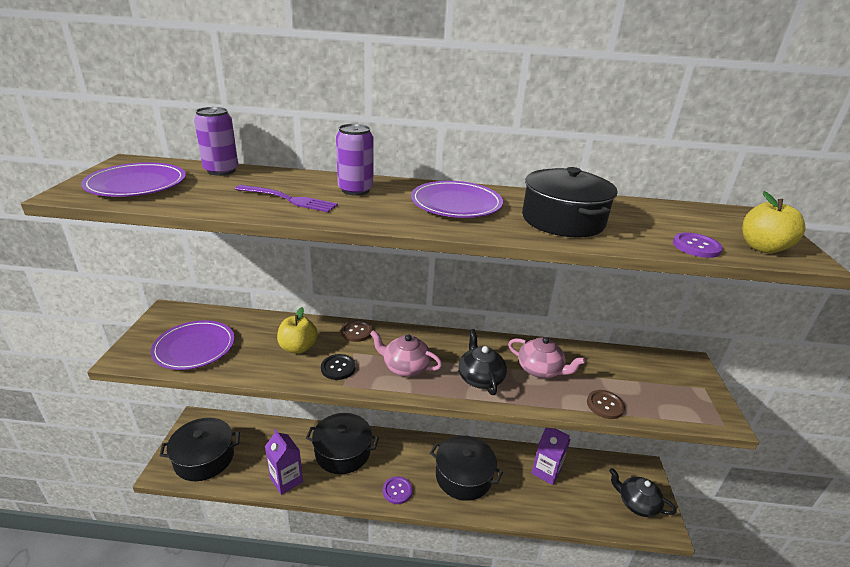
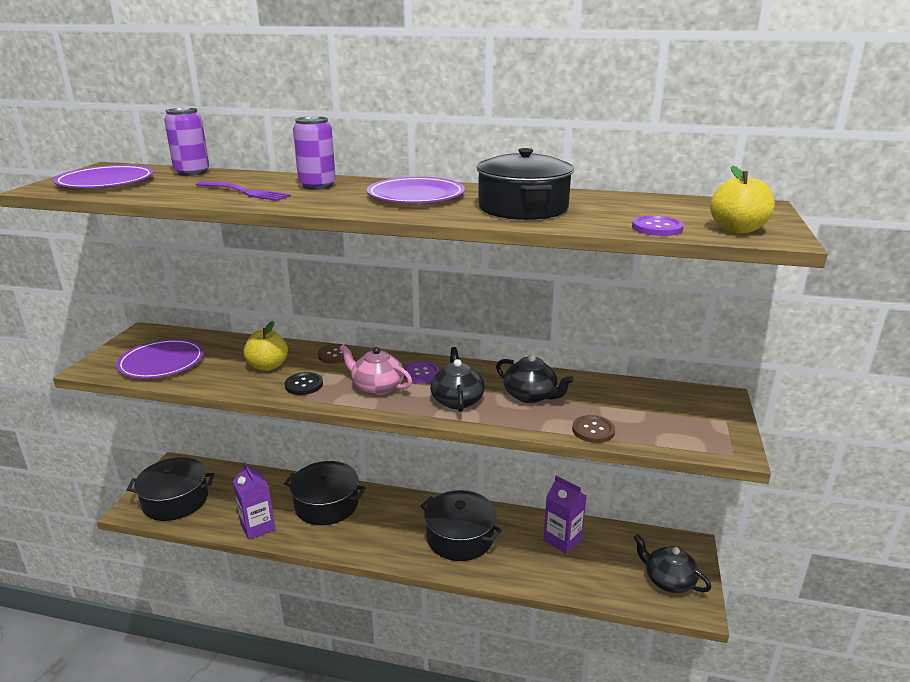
camera: 10 degrees right, 5 degrees down
purple button [383,476,412,504] -> purple button moved to [404,362,440,383]
pink teapot [508,337,586,378] -> black teapot [496,354,574,403]

